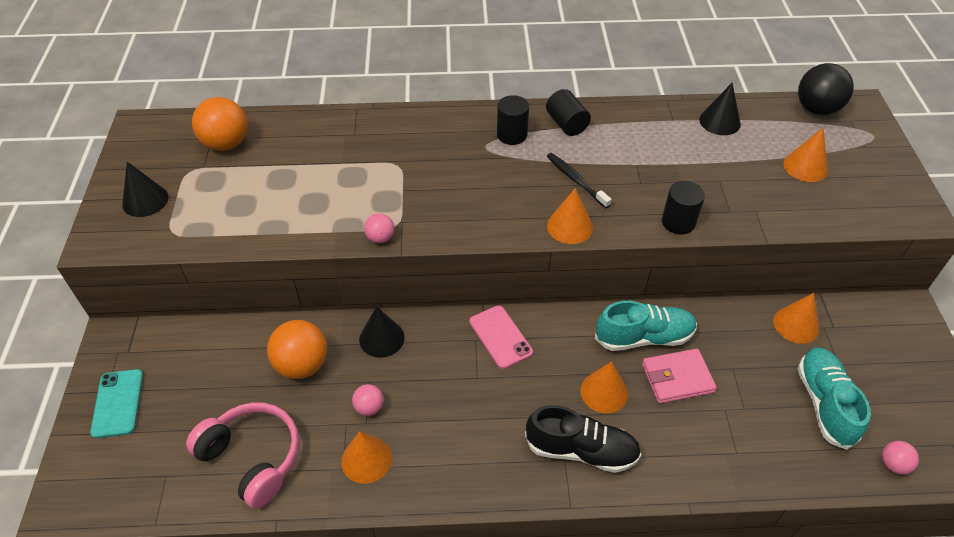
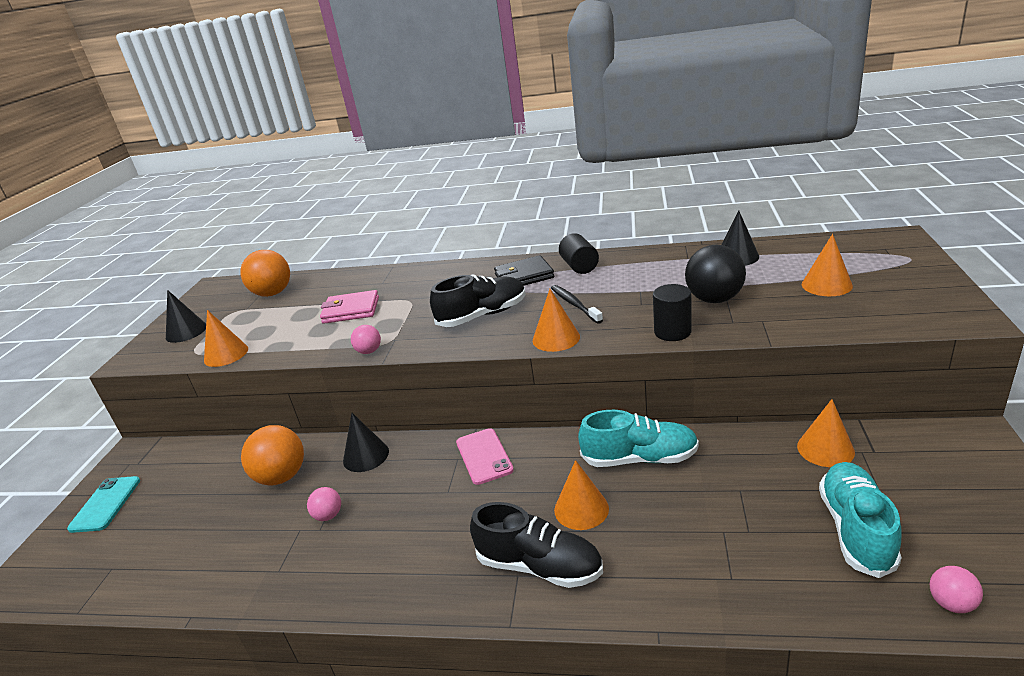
camera: 15 degrees right, 20 degrees down
pink headphones [186,402,300,509] -> none
orange cone [341,431,392,484] -> orange cone moved to [204,310,248,367]
black cylinder [497,95,529,145] -> black wallet [494,255,554,286]
pink wallet [642,348,717,404] -> pink wallet moved to [320,290,379,324]
black ball [798,63,854,115] -> black ball moved to [685,244,746,303]
none -> black shoe [430,275,526,327]

